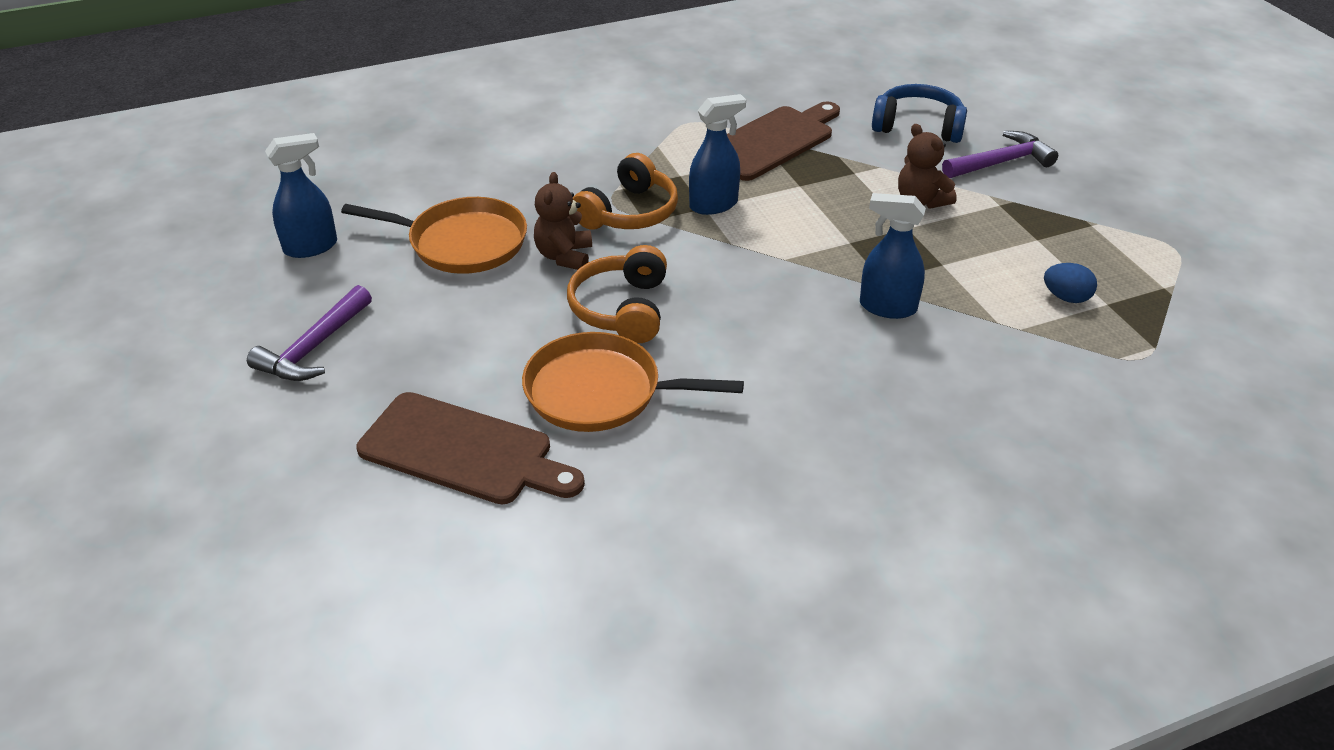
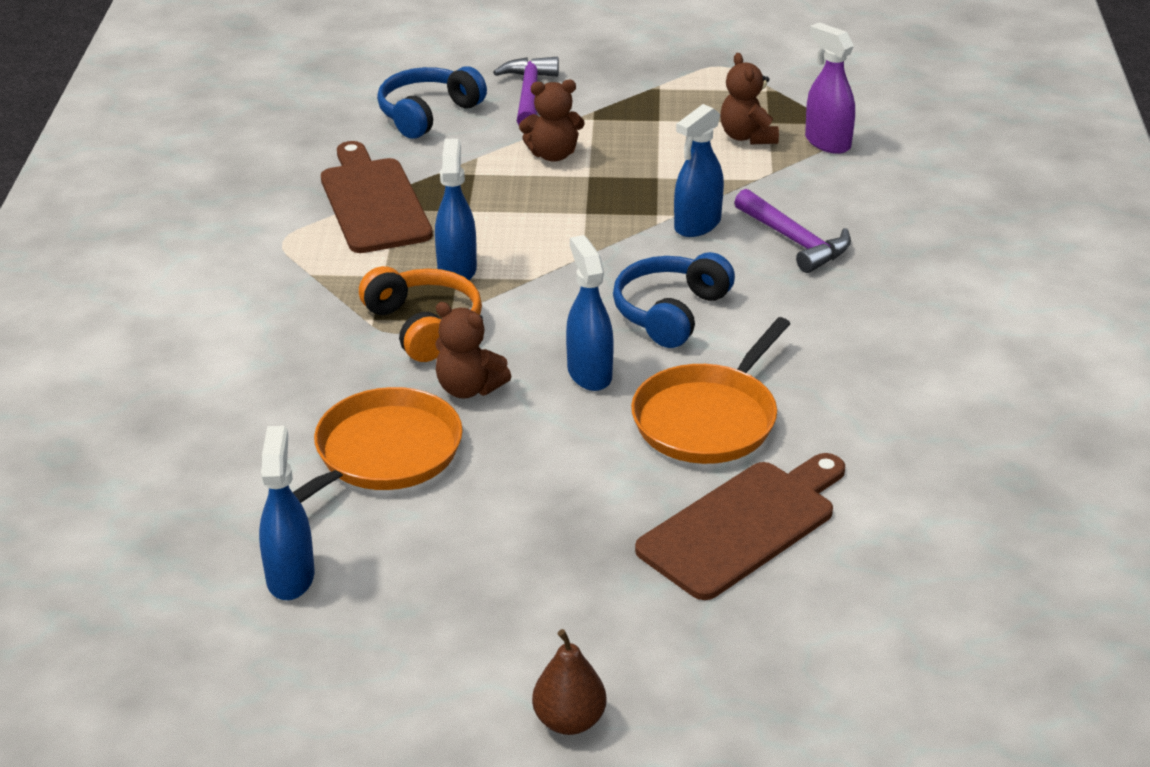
camera: 65 degrees left, 5 degrees down
purple hammer [247,285,372,381] -> purple hammer moved to [734,189,851,273]
orange headphones [567,245,667,343] -> blue spray bottle [566,235,614,391]
blue egg [1044,263,1097,303] -> brown teddy bear [720,53,779,145]
none -> brown pear [532,629,607,735]
none -> blue headphones [613,252,735,348]
none -> purple spray bottle [805,22,855,154]

